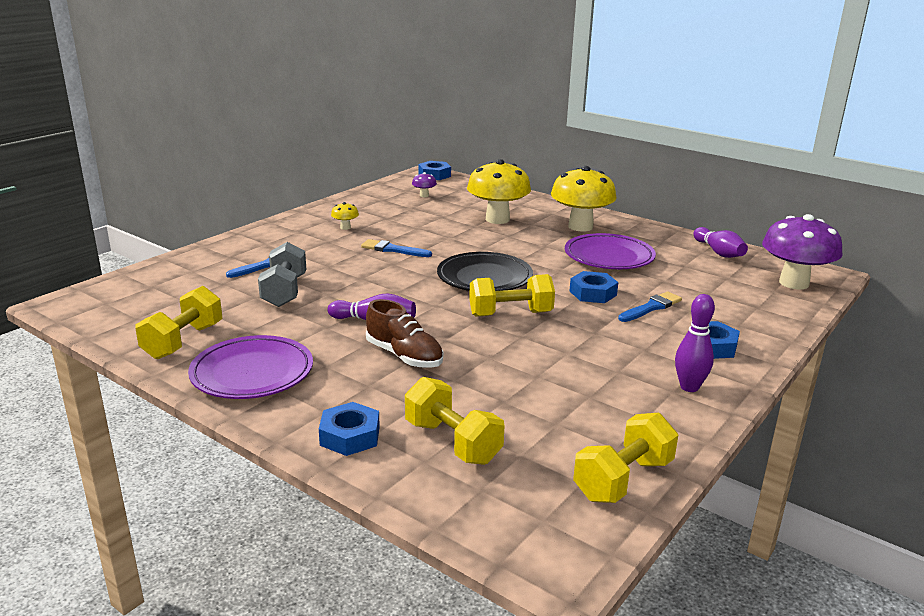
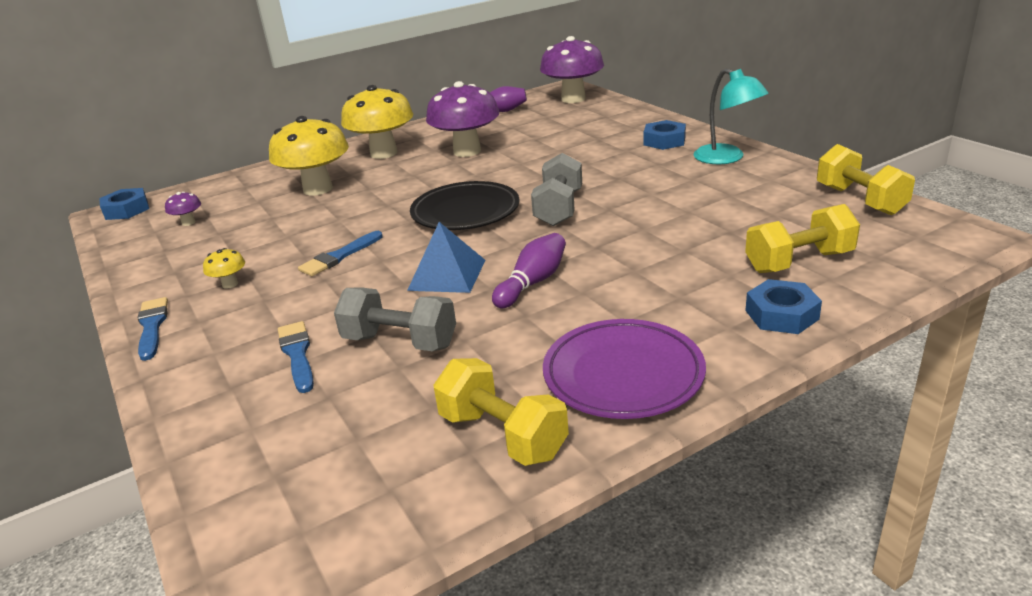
camera: 65 degrees left, 5 degrees up
brown shoe [366,299,443,368] -> none
yellow dumbbell [469,274,555,317] -> grey dumbbell [531,153,582,226]
purple plate [565,233,656,269] -> purple mushroom [426,81,499,157]
blue nut [569,271,618,303] -> none
blue brush [618,291,682,322] -> blue brush moved to [138,297,168,361]
purple bowling pin [675,294,715,392] -> turquoise lamp [693,68,769,164]
none -> blue pyramid [407,222,485,293]

